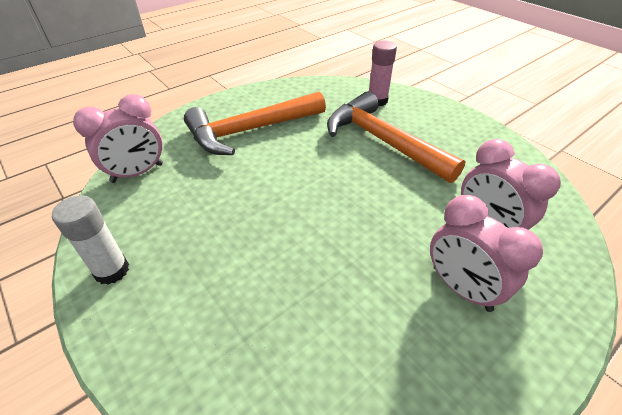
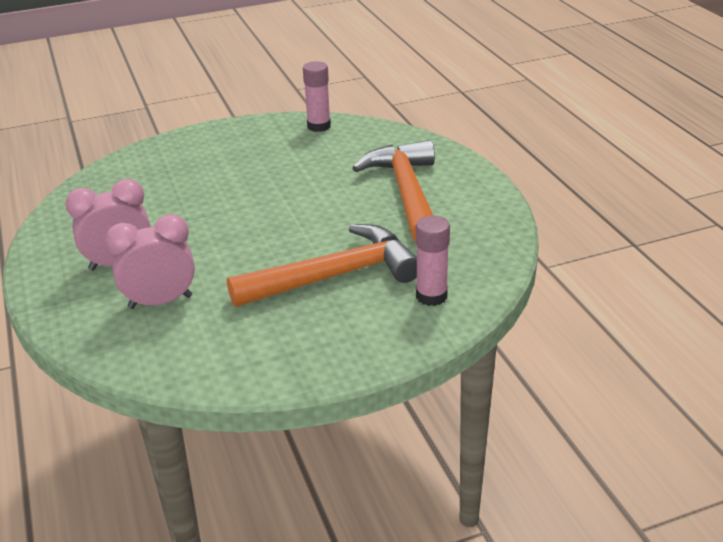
camera: 110 degrees right, 10 degrees down
white glue stick [52,195,129,285] -> none
pink clock [73,94,163,183] -> none
none -> pink glue stick [303,61,331,132]

